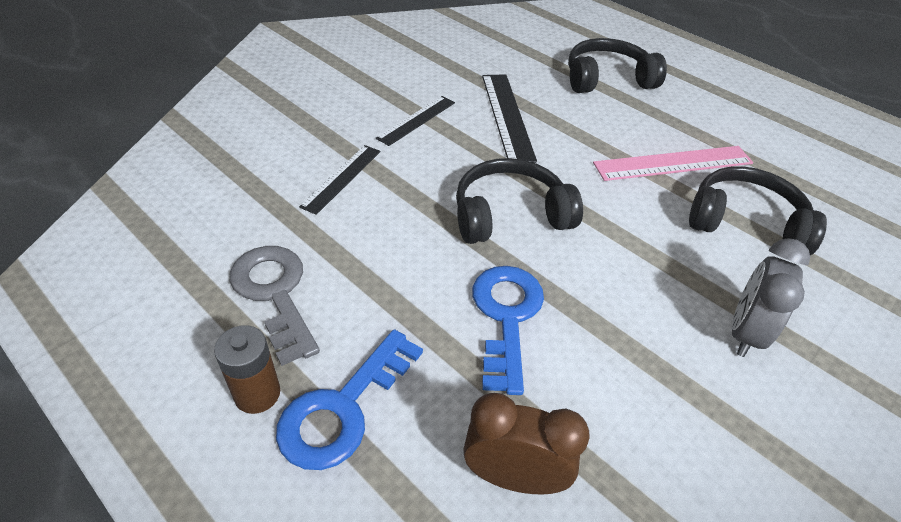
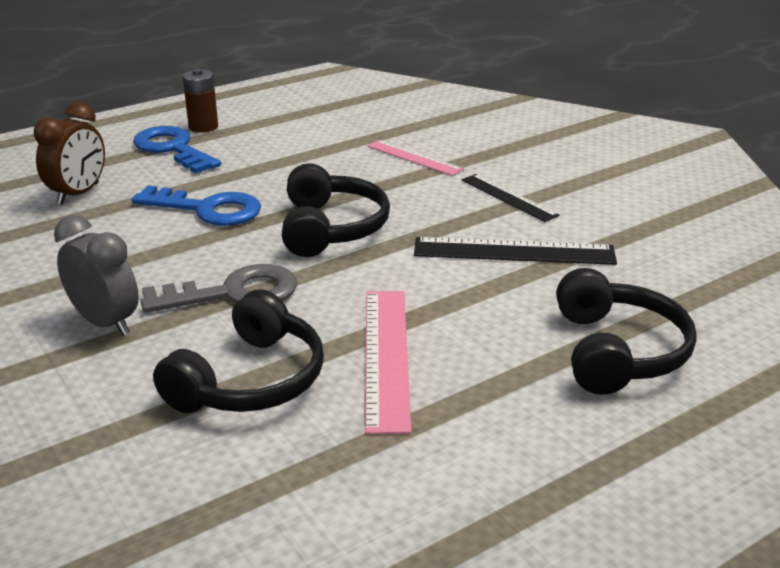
camera: 105 degrees right, 15 degrees down
grey key [230,246,320,366] -> grey key moved to [141,264,297,313]
black ruler [299,145,381,215] -> pink ruler [367,140,464,176]

